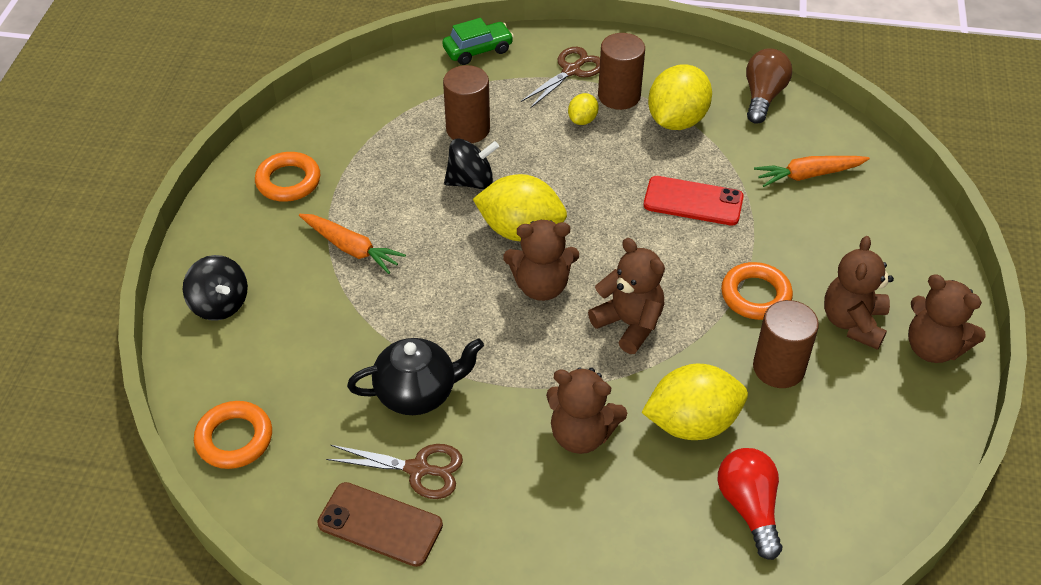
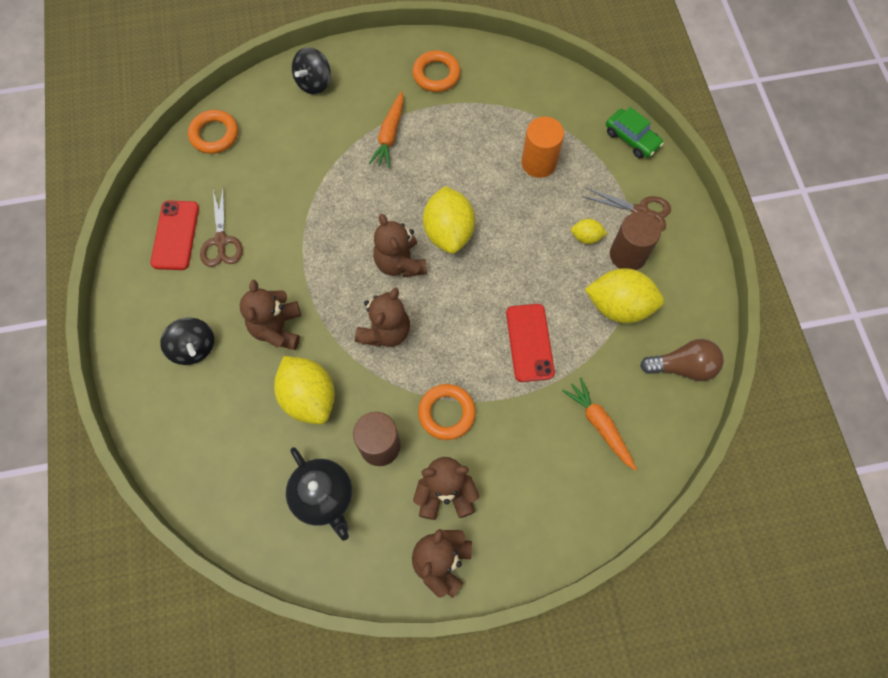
camera: 70 degrees right, 20 degrees up
brown phone [317,482,443,567] -> red phone [150,200,199,270]
black teapot [347,338,484,415] -> black teapot moved to [286,447,352,541]
brown cylinder [443,65,490,143] -> orange cylinder [521,117,564,178]
black spinning top [444,138,499,189] -> black spinning top moved to [160,317,214,365]
red light bulb [717,448,782,560] -> none

